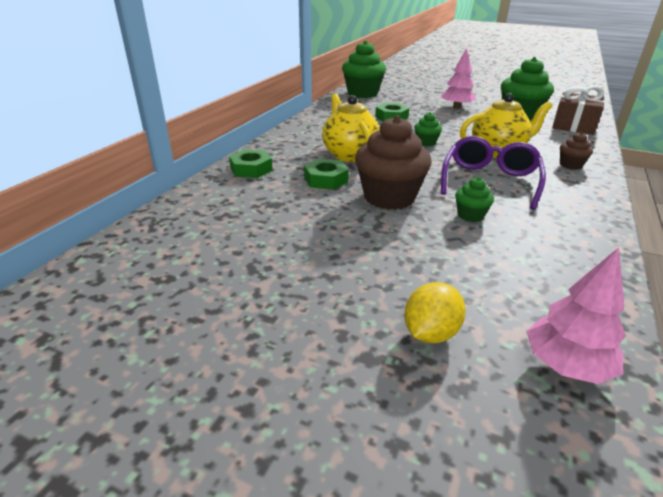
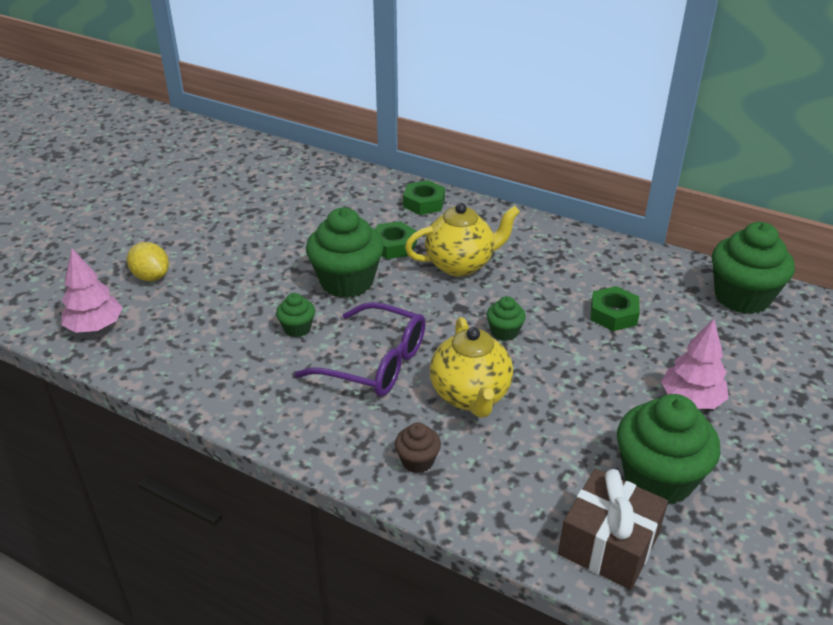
camera: 95 degrees right, 5 degrees up
brown cupcake [355,115,432,210] -> green cupcake [306,207,384,298]

